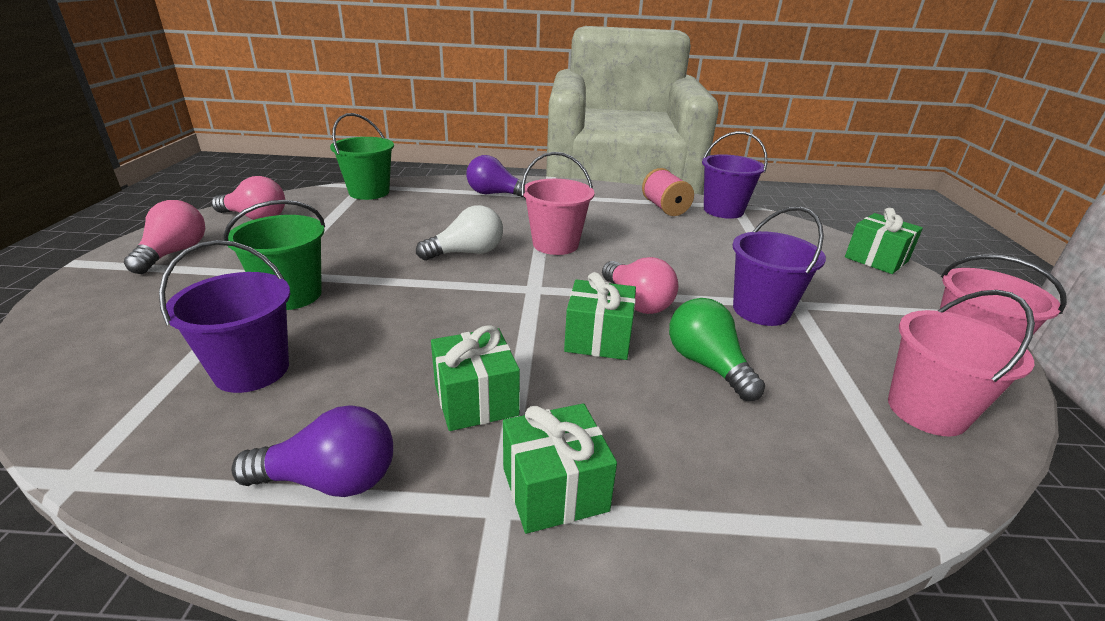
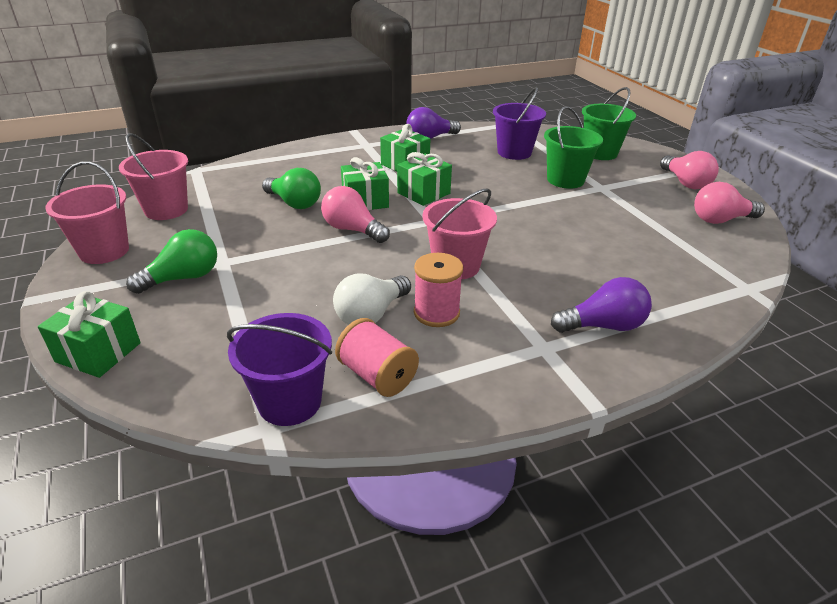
camera: 155 degrees right, 5 degrees up
green bucket [330,113,394,200] -> green bucket moved to [582,87,636,160]
white light bulb [416,205,503,260] -> white light bulb moved to [333,273,411,325]
green gift [503,403,617,534] -> green gift moved to [397,152,452,206]
purple bucket [733,207,826,326] -> none
none -> green light bulb [126,229,217,294]
none -> pink spool [414,253,463,327]

